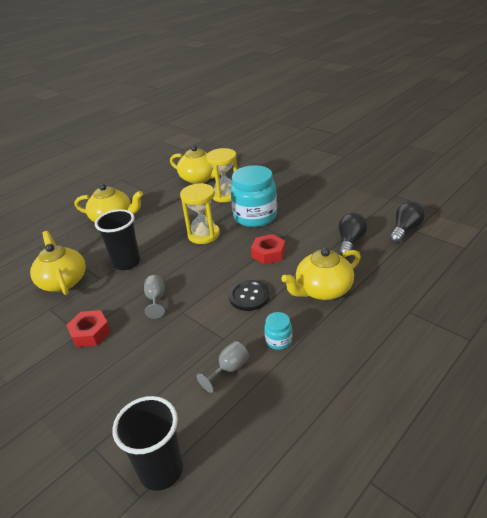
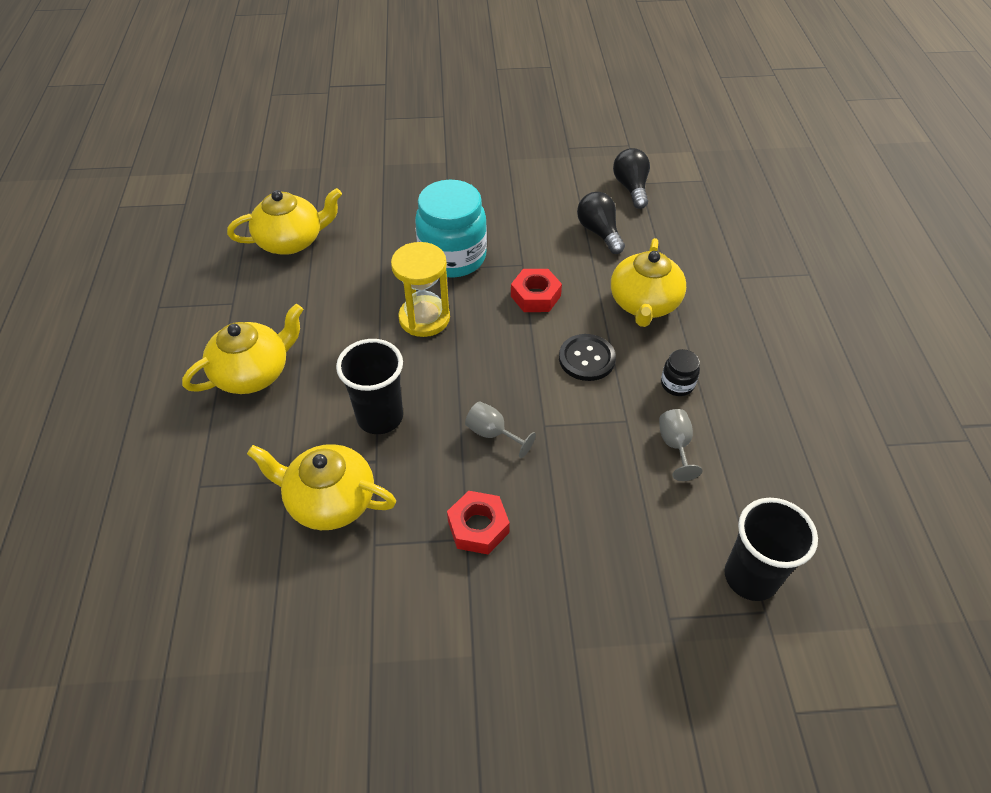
camera: 50 degrees left, 15 degrees up
yellow hourglass [206,148,237,202] -> none
turquoise jar [264,312,292,350] -> black jar [661,349,700,396]

